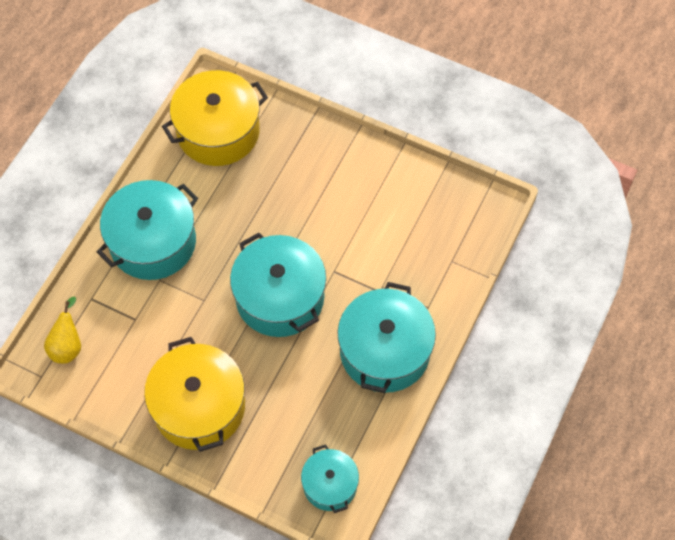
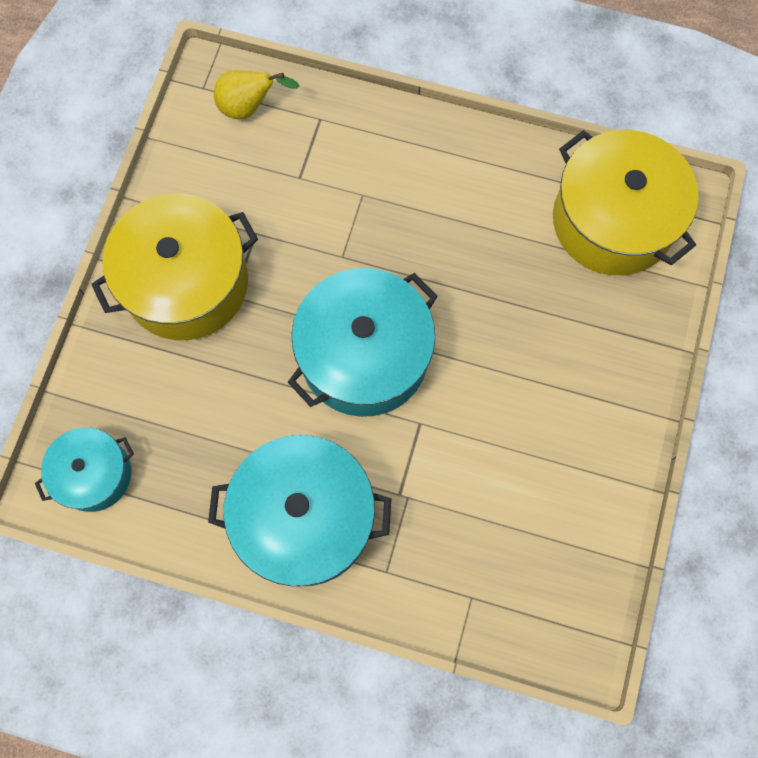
camera: 80 degrees right, 10 degrees up
turquoise pot [97,180,198,280] -> none

